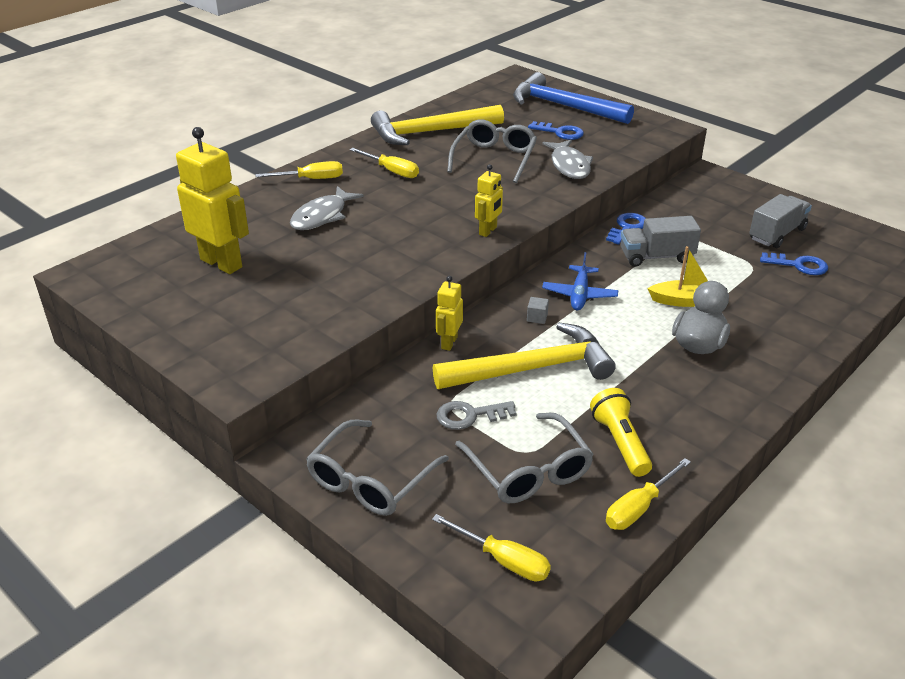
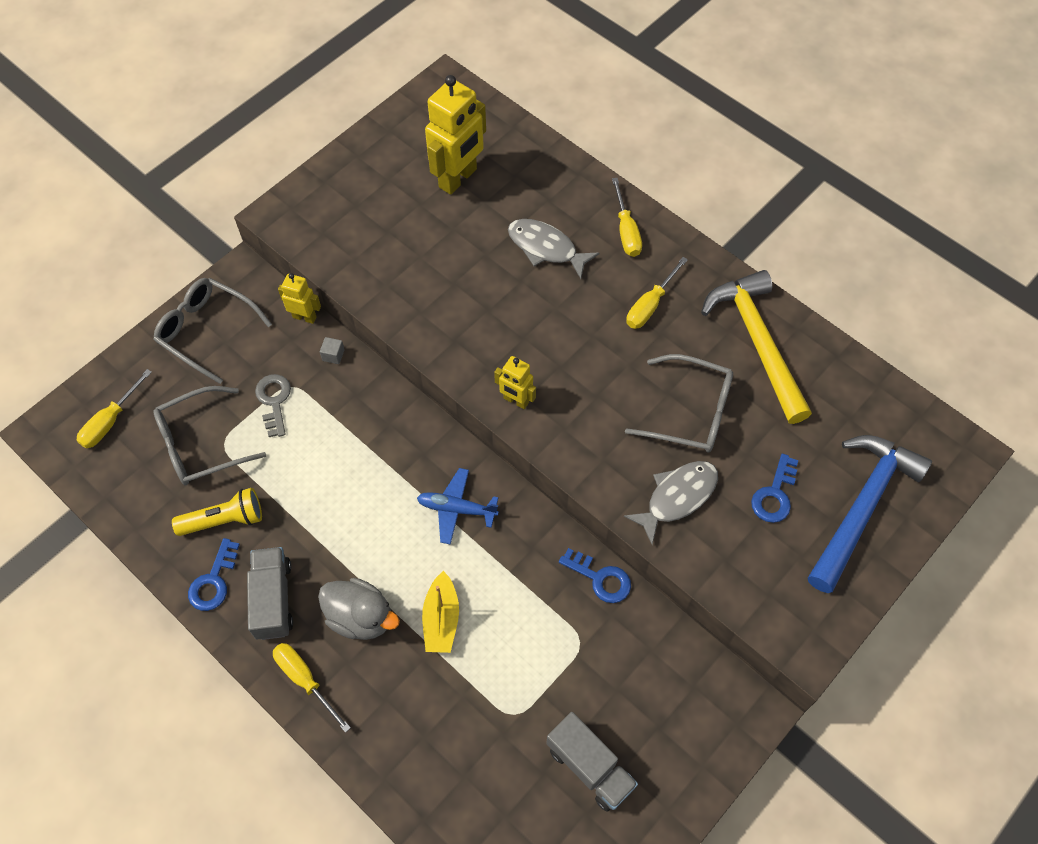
camera: 90 degrees right, 25 degrees up
yellow hammer [433,323,616,389] -> none
yellow robot [436,276,463,351] -> yellow robot moved to [278,273,321,324]
grey cube [527,297,549,324] -> grey cube moved to [320,337,345,364]
grey fish [543,139,593,179] -> grey fish turned 150 degrees clockwise [624,461,718,545]
yellow screwdriver [606,458,691,530] -> yellow screwdriver moved to [273,643,351,733]
grey truck [621,216,701,267] -> grey truck moved to [247,547,293,640]
blue key [760,252,828,275] -> blue key moved to [188,538,240,611]

